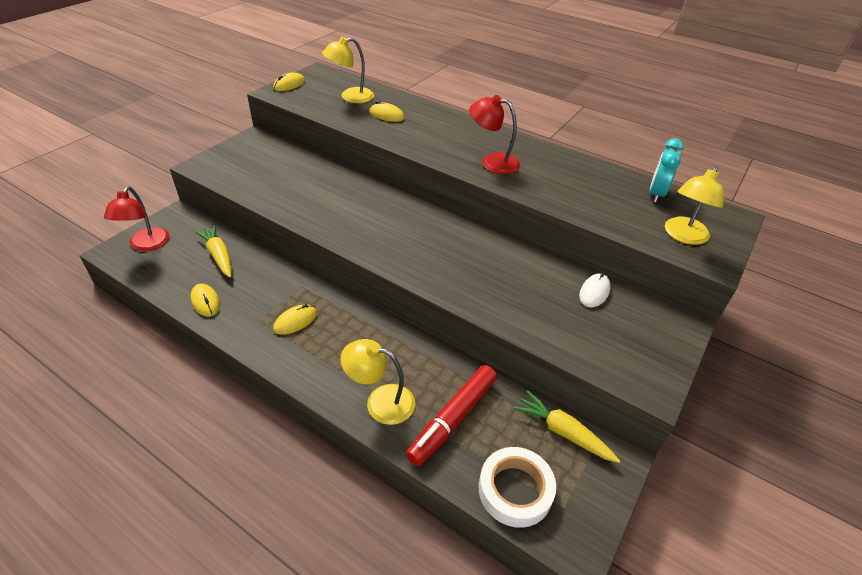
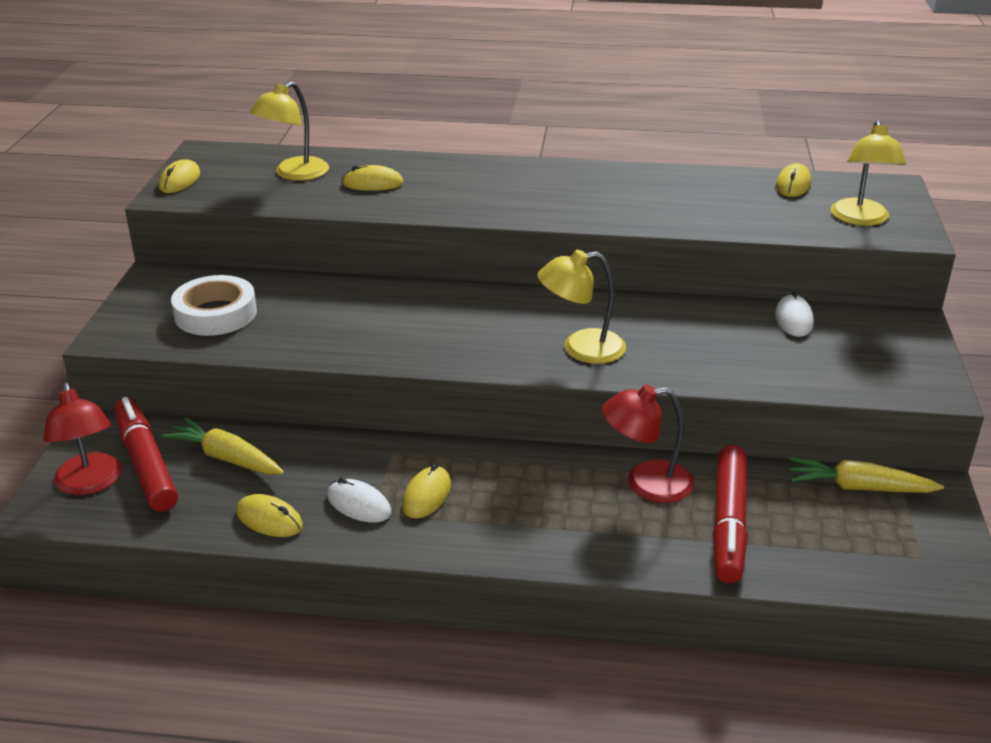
camera: 25 degrees left, 10 degrees down
yellow lamp [341,339,415,425] -> yellow lamp moved to [537,250,626,364]
red lamp [469,95,520,174] -> red lamp moved to [602,384,694,503]
white tape [479,447,556,528] -> white tape moved to [171,275,257,336]
turquoise clock [650,138,684,203] -> yellow mouse [776,163,811,197]
none -> red marker [114,397,178,512]
none -> white mouse [327,478,391,522]

